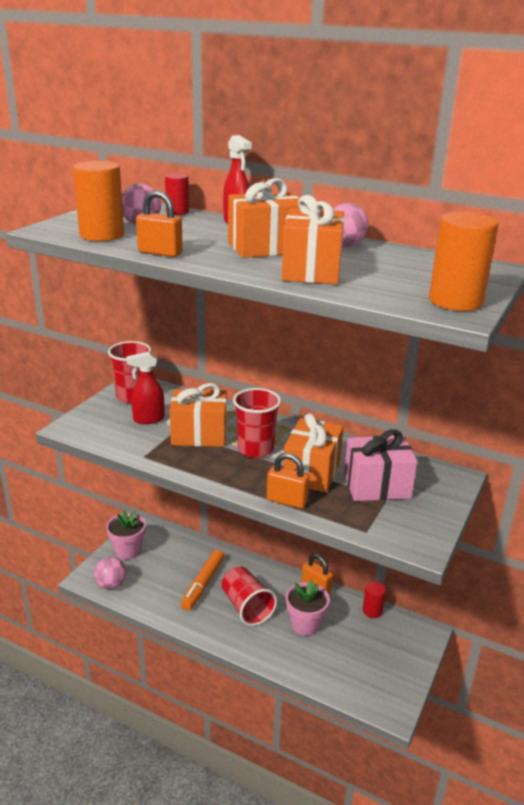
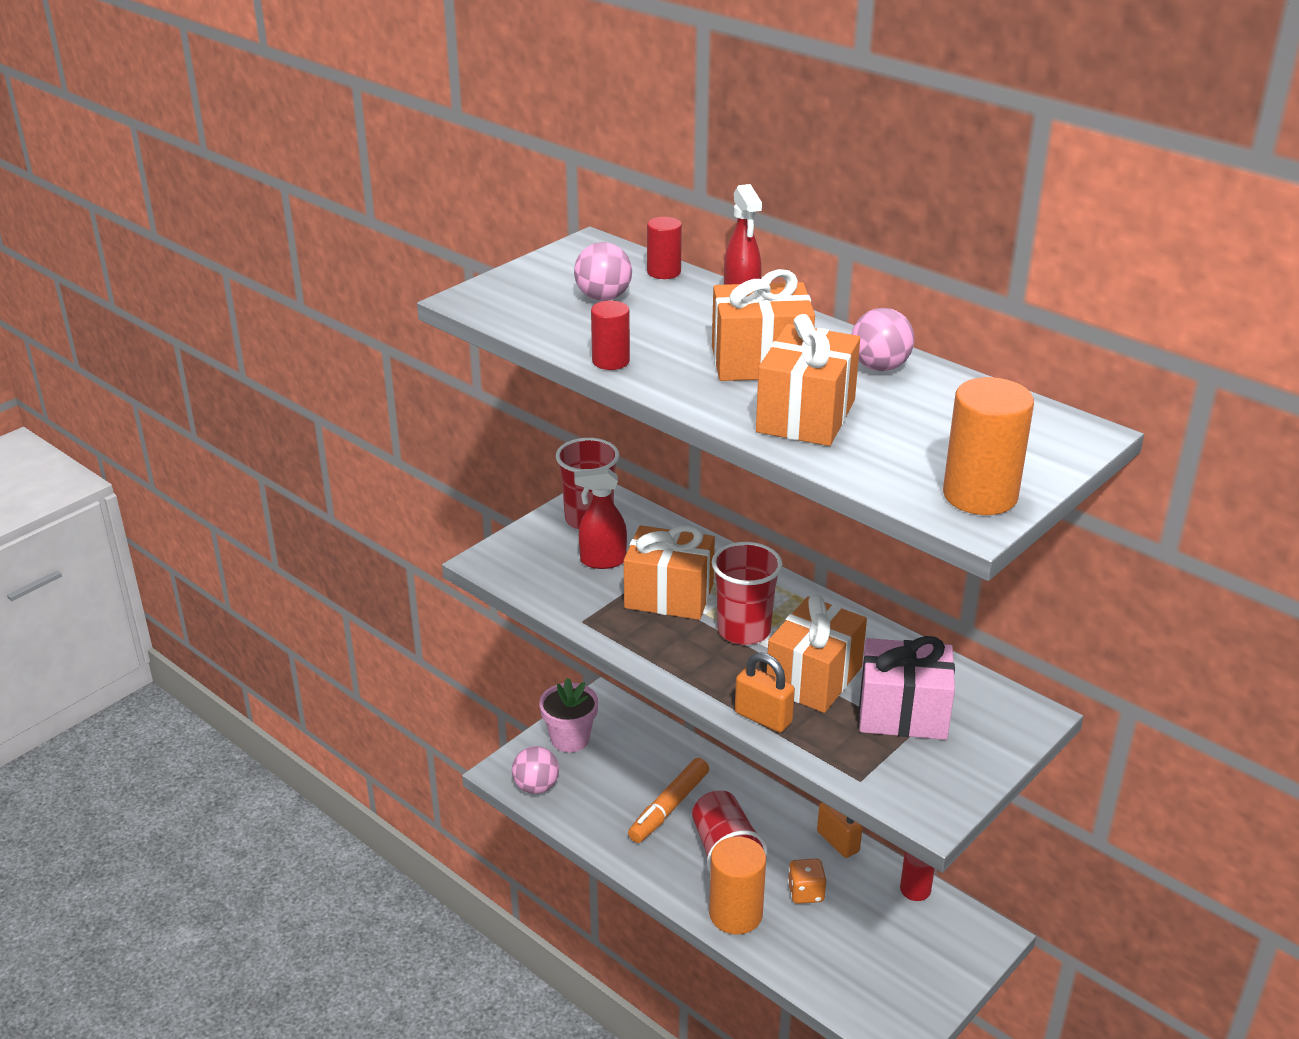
camera: 15 degrees right, 5 degrees up
orange cylinder [73,161,124,241] -> orange cylinder moved to [709,836,766,935]
orange padlock [136,190,183,257] -> red cylinder [591,301,630,370]
pink flower pot [286,580,330,636] -> orange dice [788,859,826,904]

